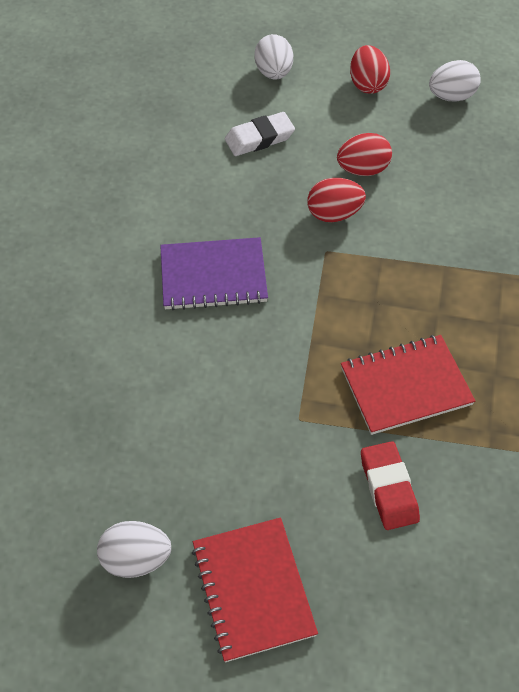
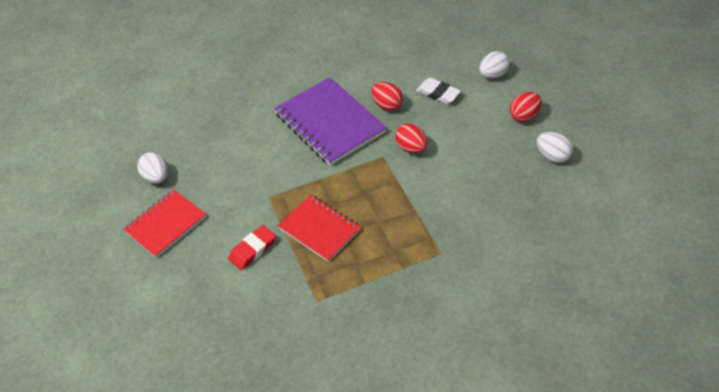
camera: 60 degrees right, 5 degrees down
purple notebook [160,237,268,310] -> purple notebook [274,77,387,166], size x1.55
red egg [337,133,392,176] -> red egg moved to [371,82,403,111]

